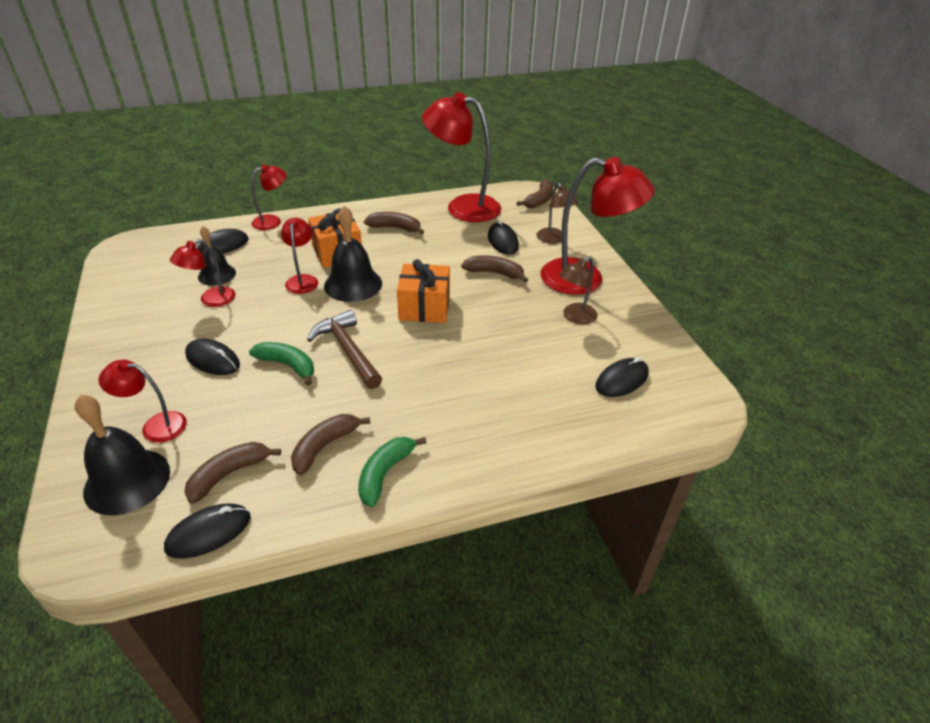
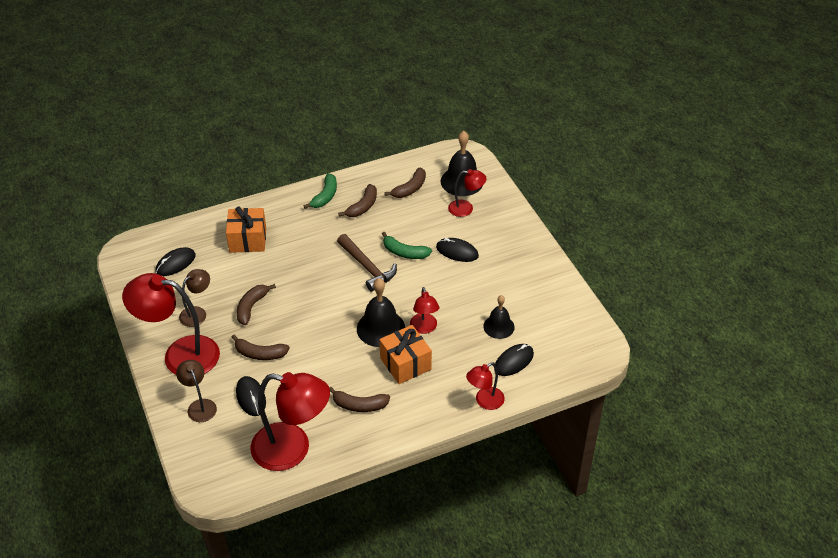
camera: 175 degrees right, 5 degrees up
black mouse [164,503,251,559] -> none
red lamp [170,239,236,307] -> none
orange gift [397,259,450,323] -> orange gift moved to [226,207,266,253]
brown banana [517,179,553,208] -> brown banana moved to [237,284,276,325]

